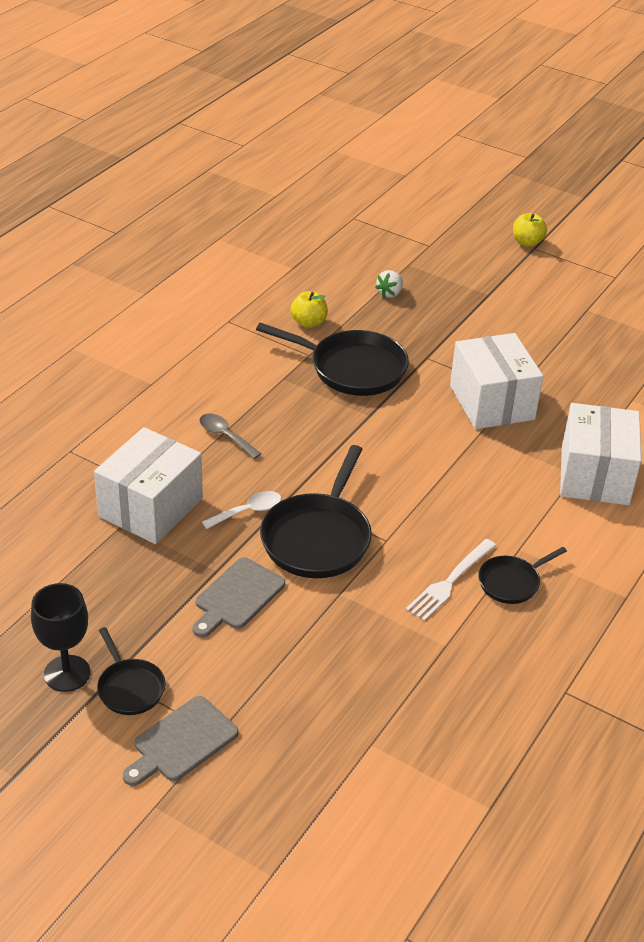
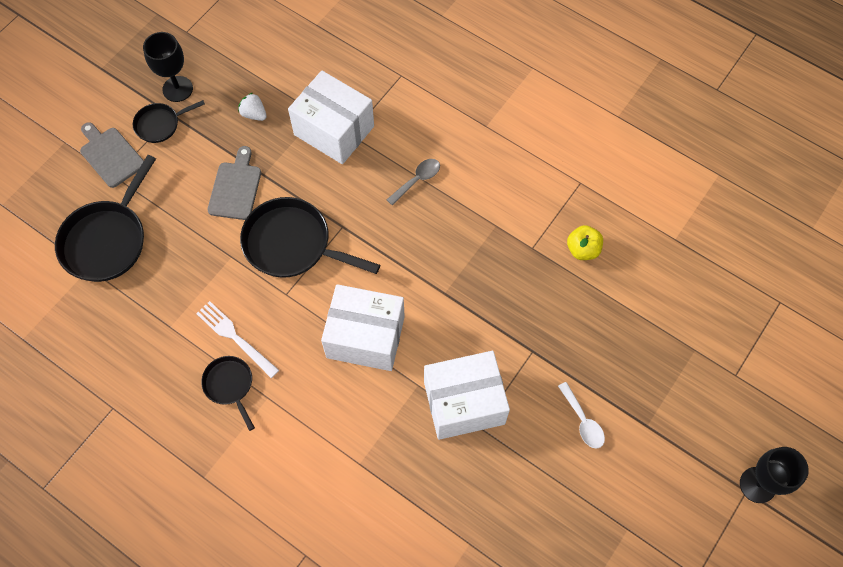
camera: 95 degrees right, 25 degrees up
grey cutting board [193,557,285,637] -> grey cutting board turned 60 degrees clockwise [207,146,261,220]
white spoon [202,491,281,529] -> white spoon moved to [558,382,605,449]
black pan [256,323,409,396] -> black pan moved to [55,155,156,282]
white strawberry [375,270,403,298] -> white strawberry moved to [238,93,267,121]
yellow apple [513,213,547,247] -> black goblet [740,447,809,503]
white box [560,403,641,505] -> white box moved to [321,284,405,371]

